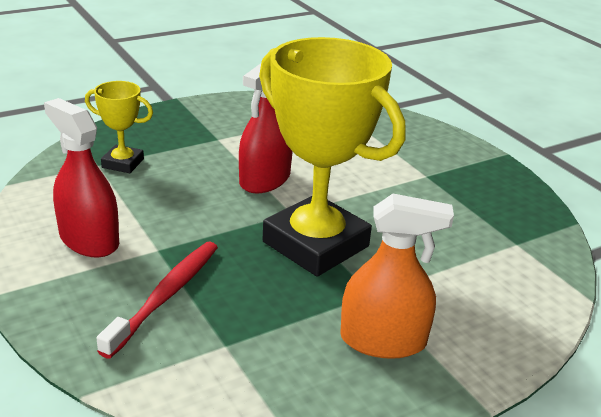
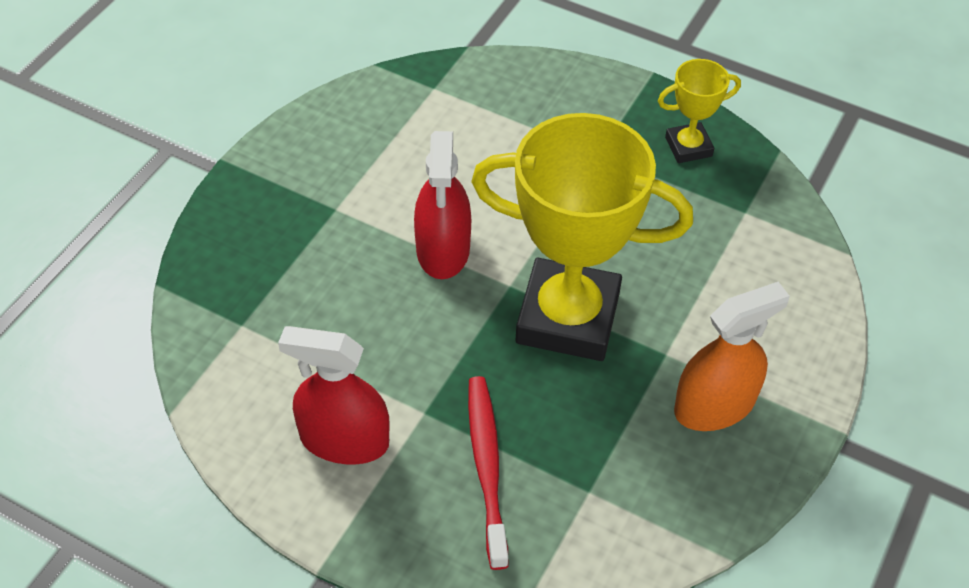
camera: 30 degrees left, 20 degrees up
yellow trophy [85,81,153,173] -> yellow trophy moved to [658,59,741,163]

